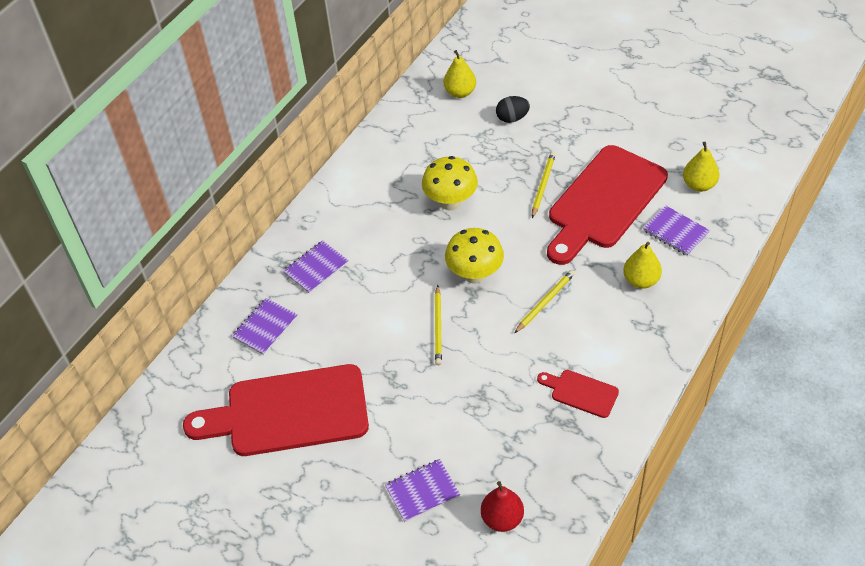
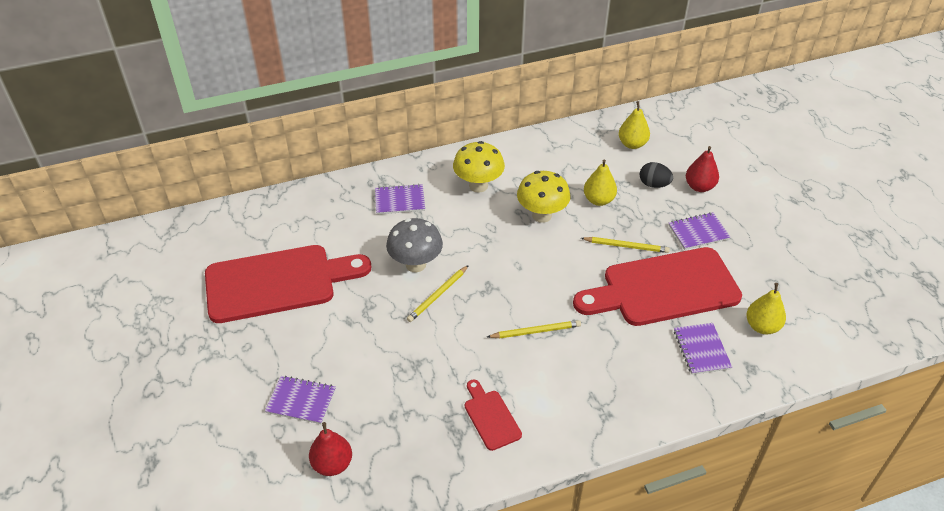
camera: 35 degrees right, 5 degrees down
red cutting board [183,364,369,456] -> red cutting board turned 135 degrees clockwise [205,245,371,323]
purple notebook [232,298,298,355] -> purple notebook moved to [669,212,730,250]
yellow mushroom [445,228,504,284] -> yellow mushroom moved to [453,141,505,193]
yellow pencil [532,152,556,218] -> yellow pencil turned 45 degrees clockwise [581,237,670,253]
yellow pear [623,242,662,289] -> yellow pear moved to [584,159,617,206]
none -> grey mushroom [386,218,443,272]
none -> red pear [686,146,719,192]

